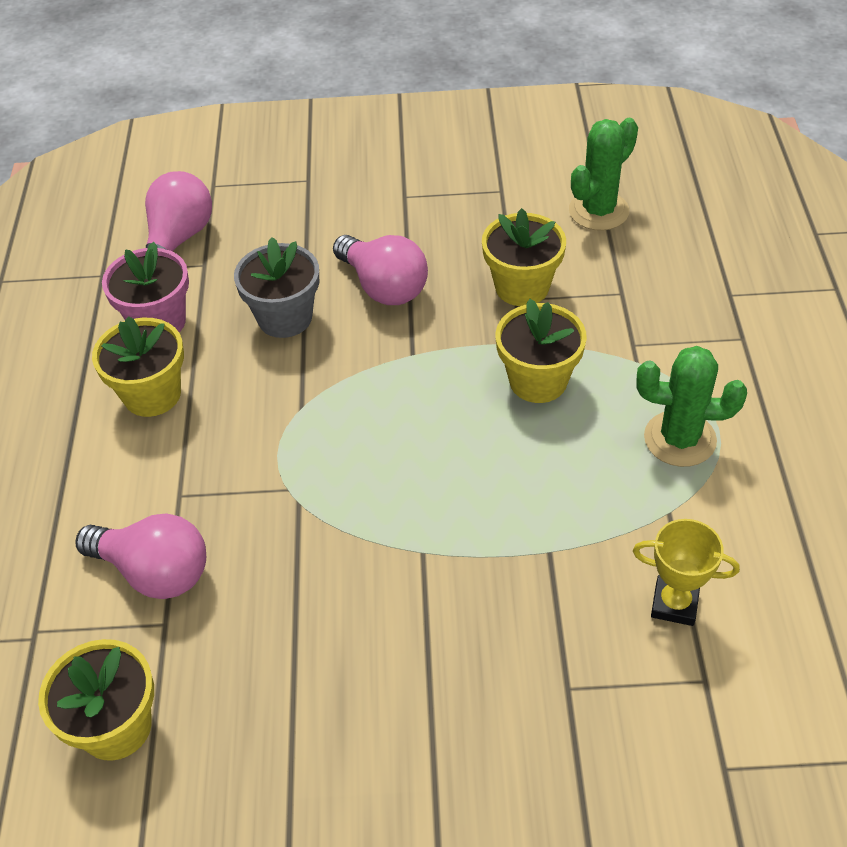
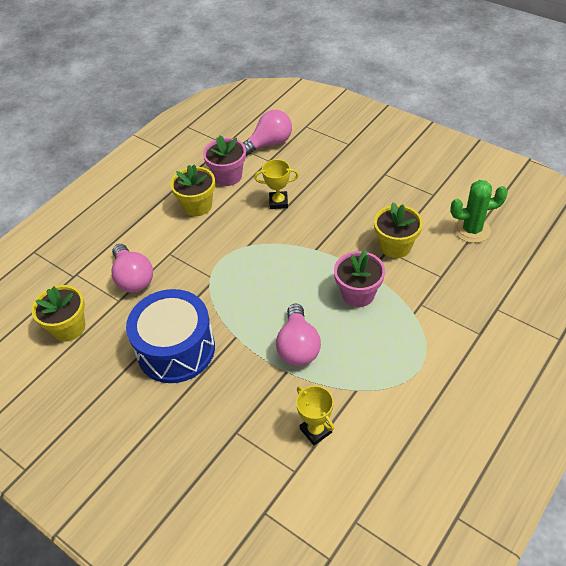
camera: 40 degrees right, 0 degrees up
grey flower pot [234,237,319,338] -> yellow trophy [254,159,299,209]
pink light bulb [333,235,428,305] -> pink light bulb moved to [276,304,321,366]
yellow flower pot [496,299,587,403] -> pink flower pot [334,249,385,307]
green cactus [637,346,747,467] -> none
none -> blue drum [126,289,215,383]

